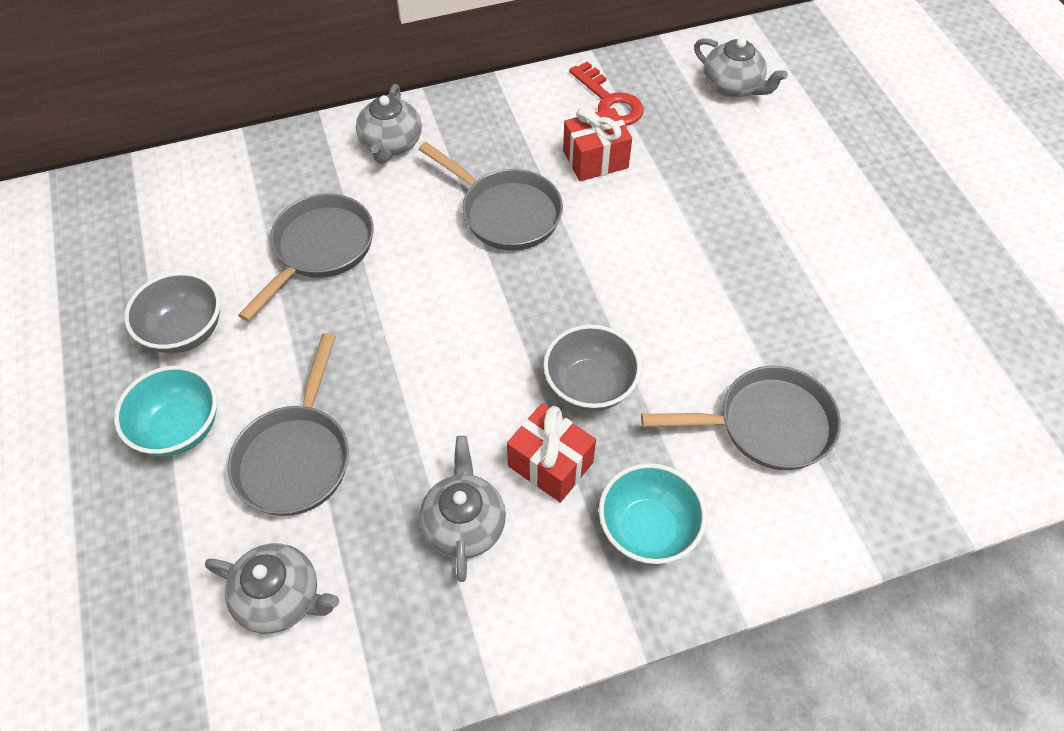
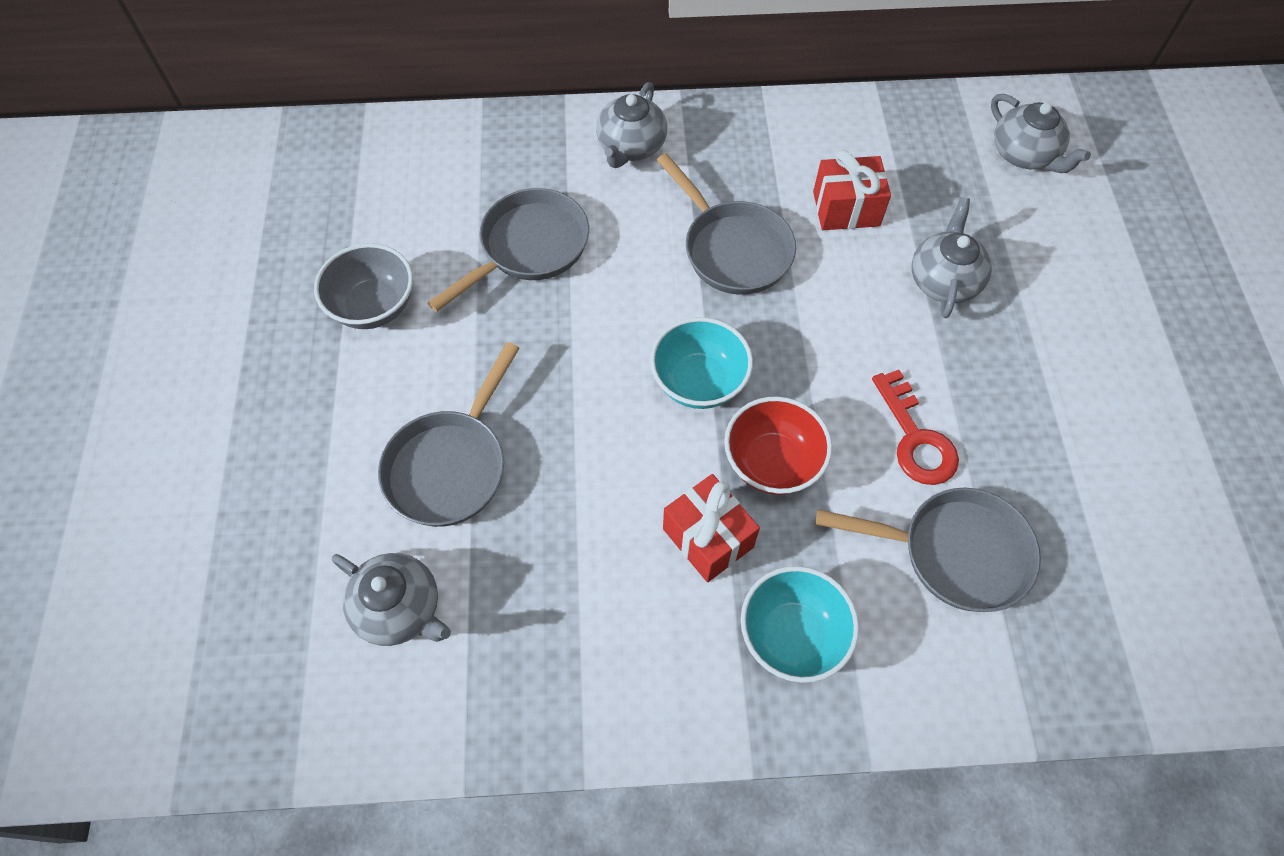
camera: 15 degrees right, 5 degrees up
turquoise bowl [114,366,217,456] -> turquoise bowl moved to [650,317,753,409]
grey teapot [419,436,506,582] -> grey teapot moved to [912,197,992,318]
grey bowl [543,325,641,411] -> red bowl [724,397,832,495]
red key [569,62,644,126] -> red key moved to [872,370,959,485]

